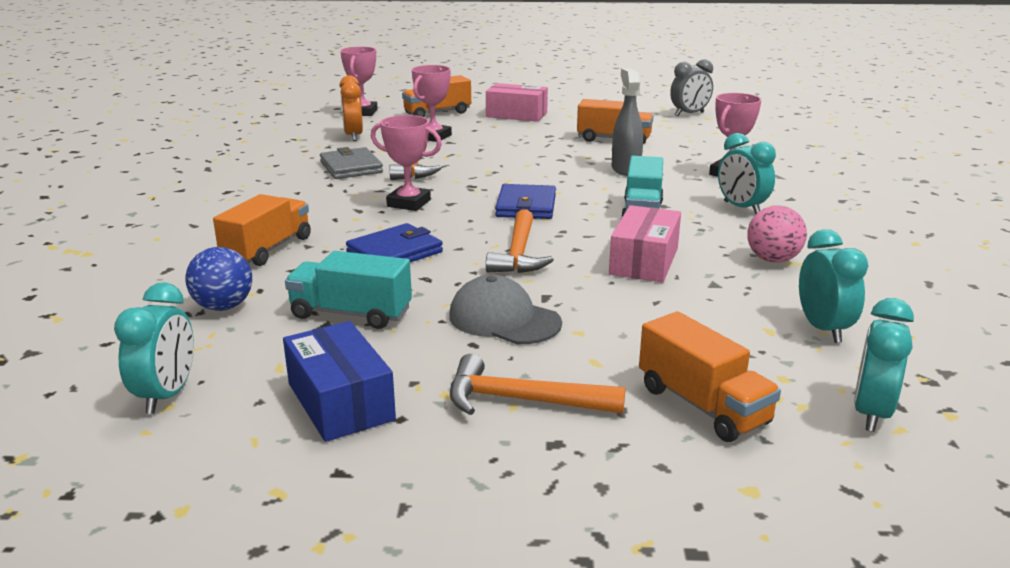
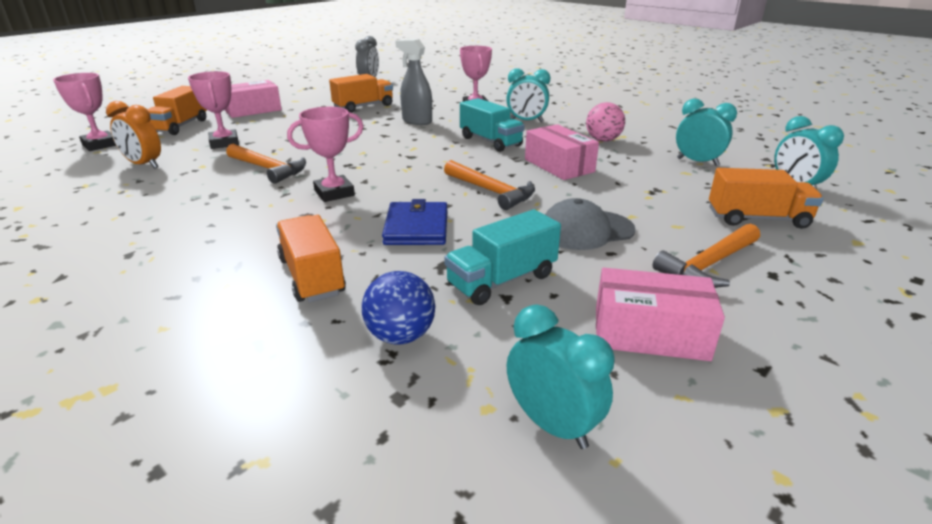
camera: 50 degrees left, 5 degrees up
blue box [283,321,396,442] -> pink box [596,268,725,361]
grey wallet [320,147,383,179] -> none
blue wallet [495,184,556,219] -> none

